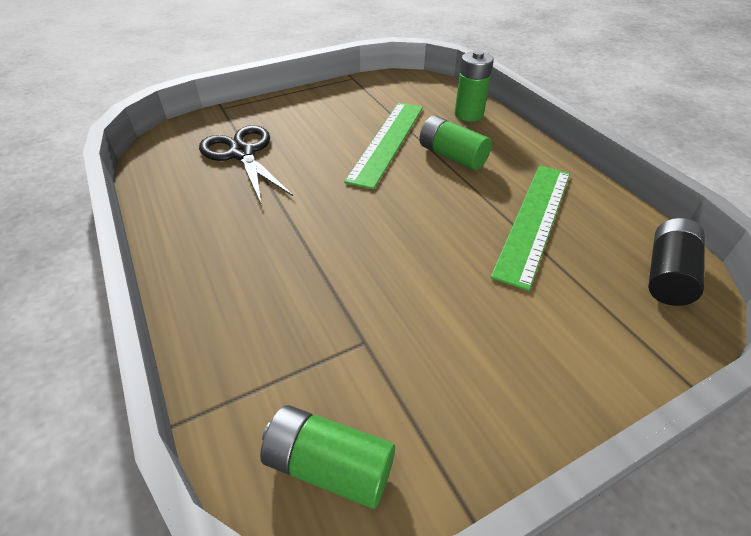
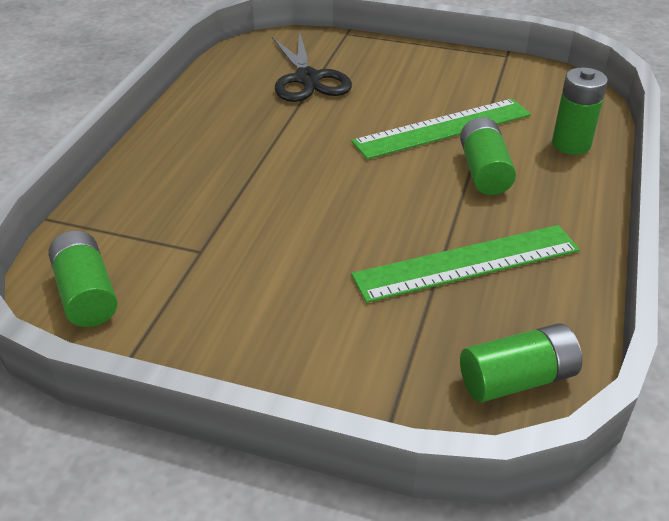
camera: 45 degrees right, 5 degrees down
black scissors [199,125,293,205] -> black scissors turned 150 degrees clockwise [272,32,352,102]
black battery [648,218,705,306] -> green battery [460,323,582,402]

